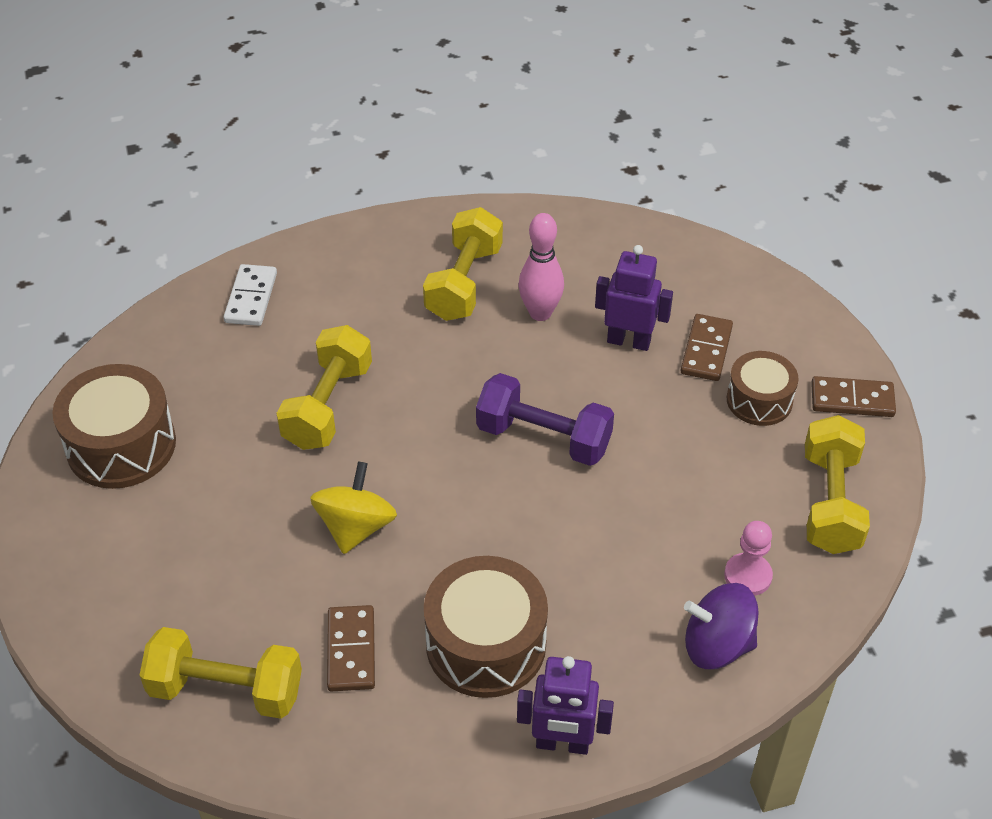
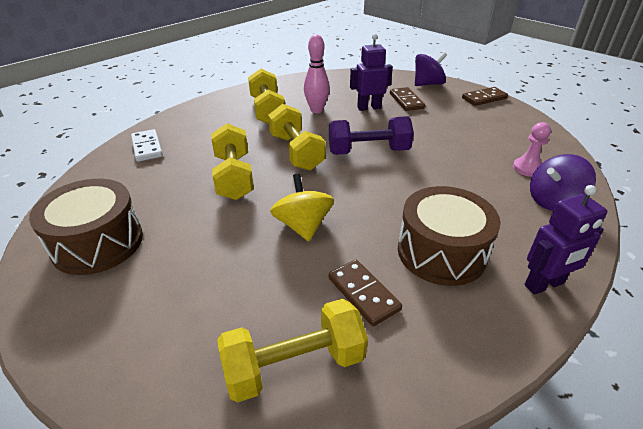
camera: 30 degrees left, 10 degrees down
brown drum [727,351,798,426] -> none
yellow dumbbell [805,415,870,554] -> yellow dumbbell moved to [268,104,326,171]
none -> purple spinning top [415,52,447,86]

